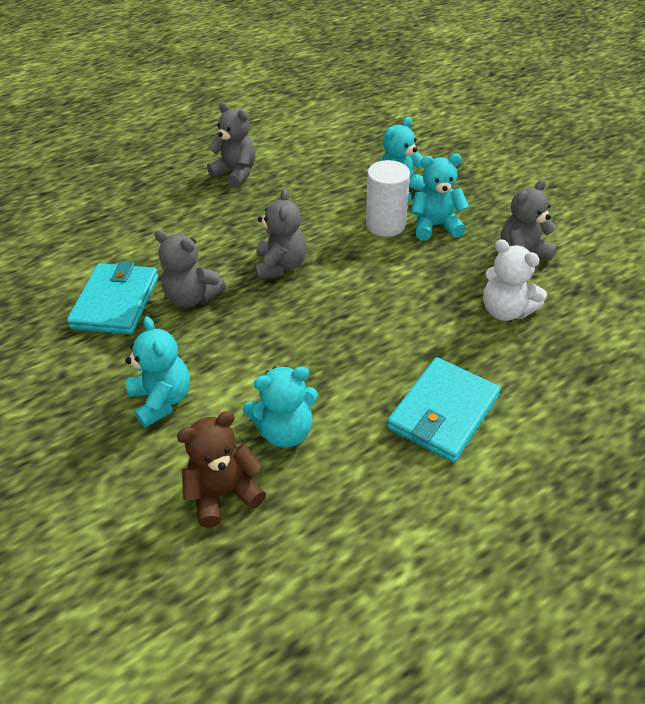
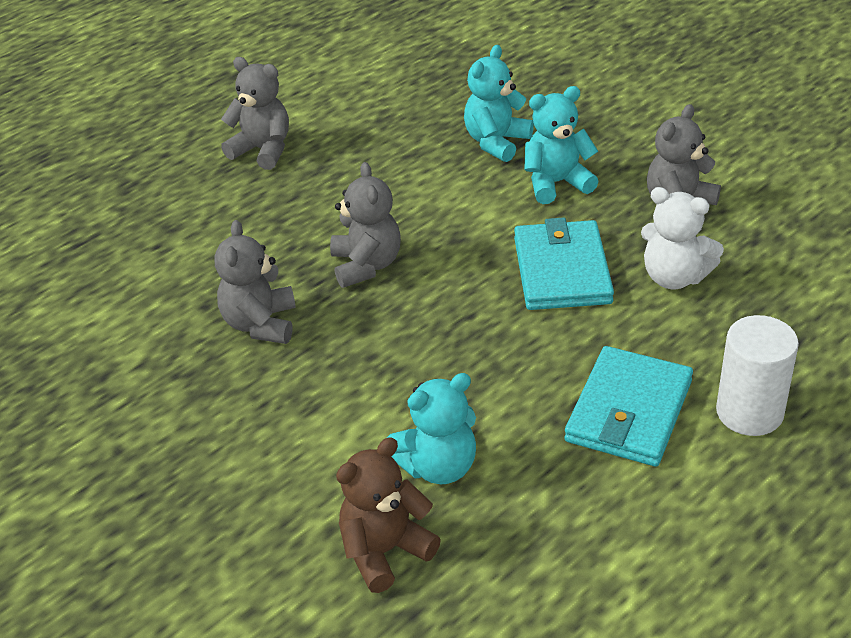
camera: 10 degrees left, 5 degrees down
turquoise wallet [67,261,159,335] -> turquoise wallet moved to [514,217,614,310]
turquoise teddy bear [125,316,190,428] -> none
grey teddy bear [154,230,226,307] -> grey teddy bear turned 75 degrees clockwise [215,220,296,344]
white cylinder [366,160,410,237] -> white cylinder moved to [716,315,799,436]

